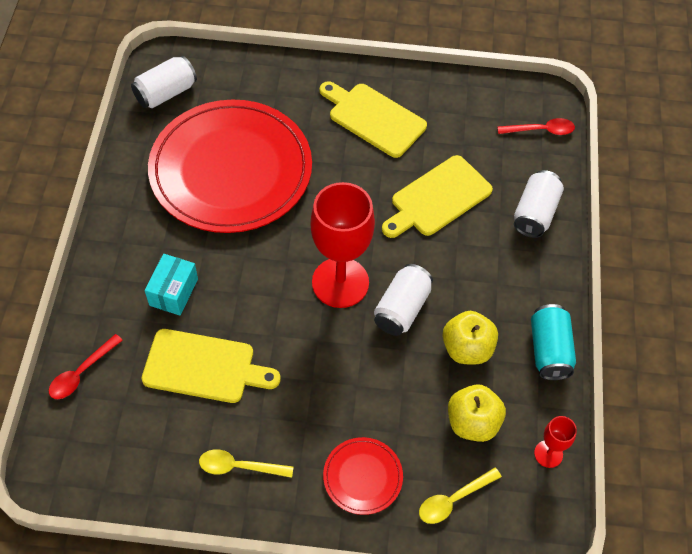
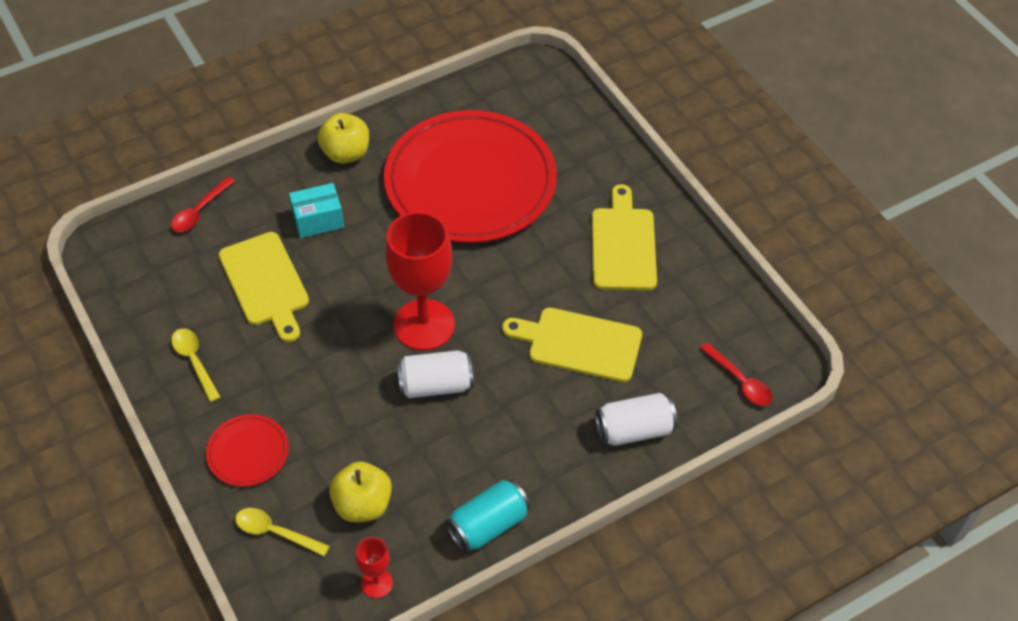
camera: 55 degrees right, 5 degrees down
red spoon [49,334,123,399] -> red spoon turned 60 degrees counterclockwise [171,176,235,232]
white can [131,56,197,108] -> none
yellow apple [442,311,498,364] -> yellow apple moved to [317,113,369,164]

